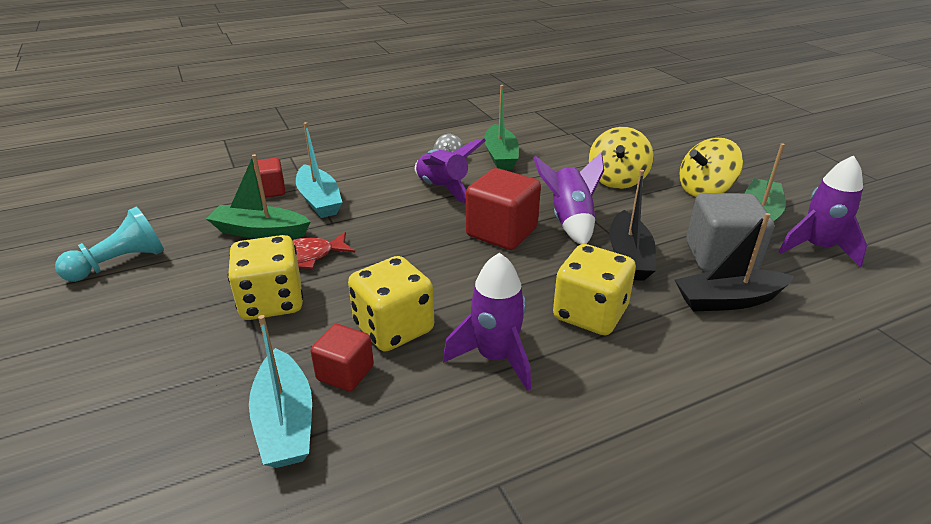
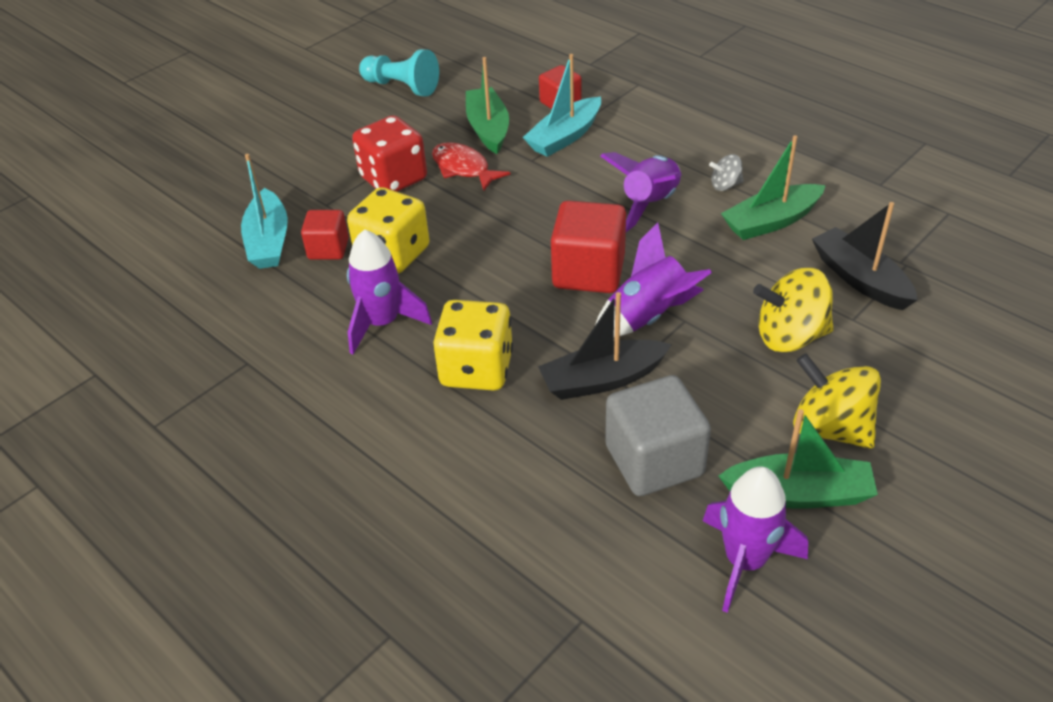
camera: 70 degrees right, 10 degrees up
yellow dice [228,235,303,320] -> red dice [352,115,427,192]
turquoise boat [249,315,312,468] -> turquoise boat turned 60 degrees counterclockwise [241,154,288,269]
black boat [675,213,794,312] -> black boat moved to [812,202,918,310]

